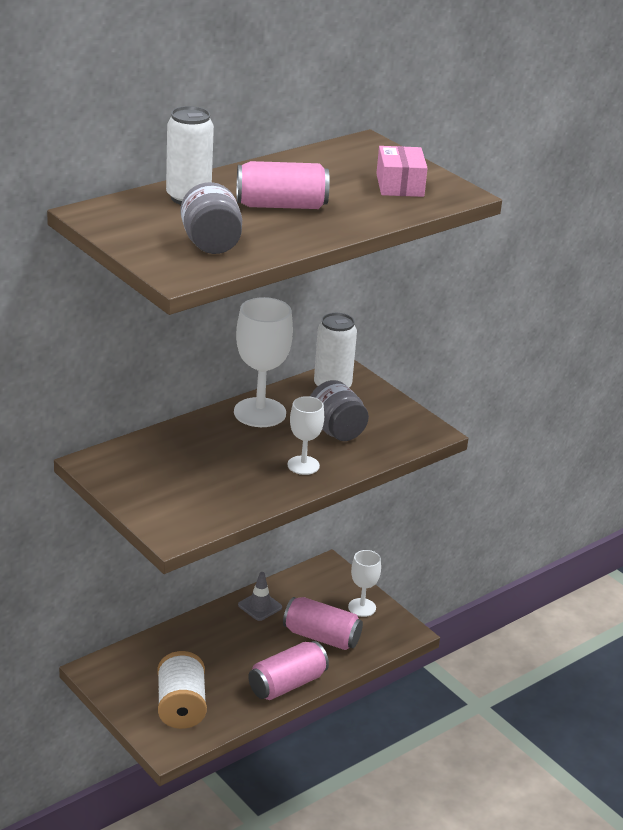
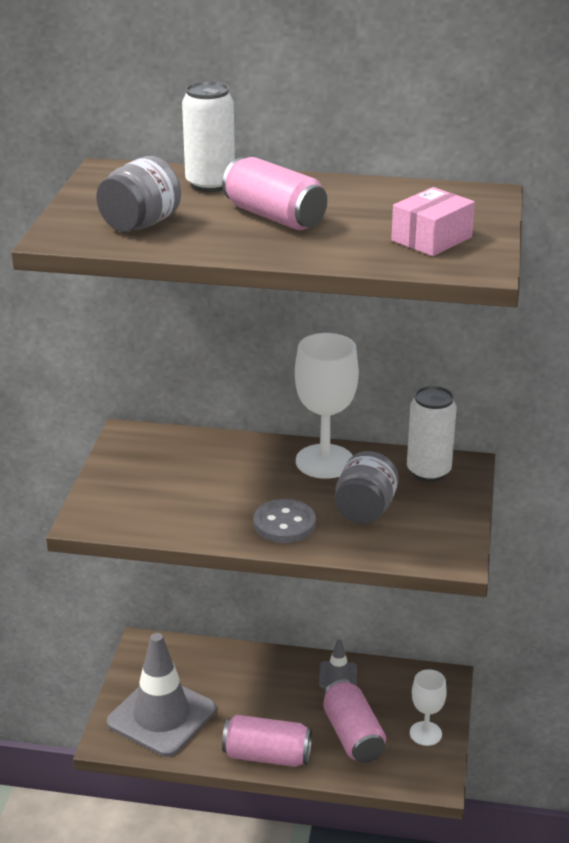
camera: 50 degrees right, 0 degrees up
white spool [157,651,207,729] -> grey traffic cone [107,633,216,757]
white goblet [287,396,324,475] -> grey button [254,499,316,543]

